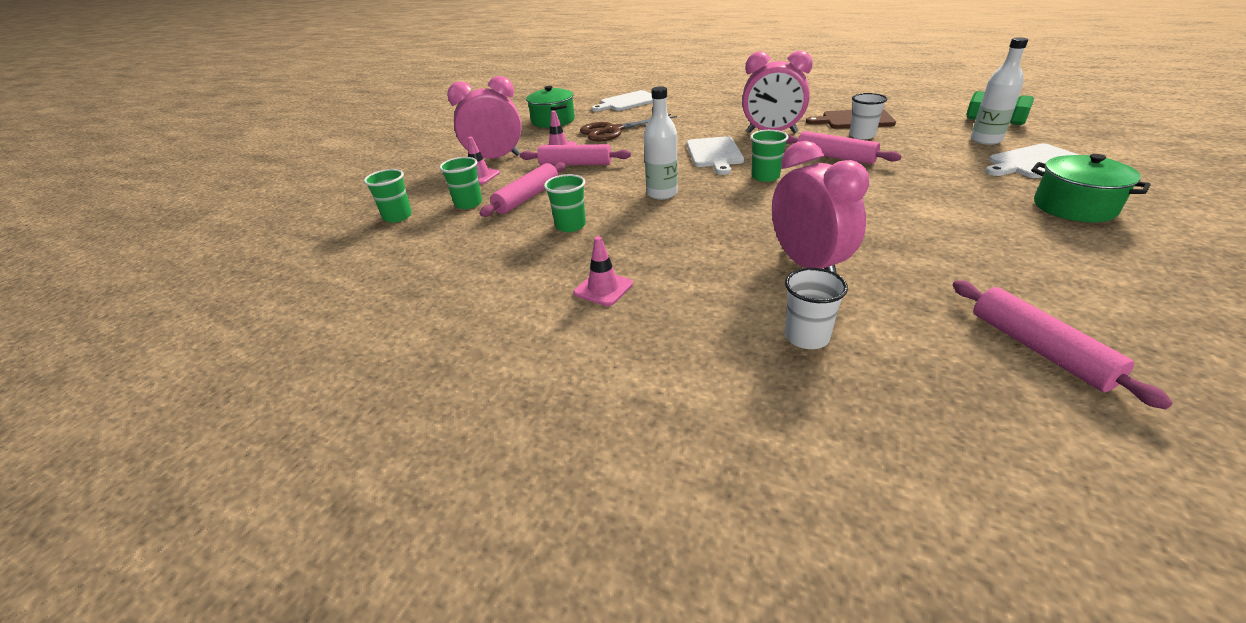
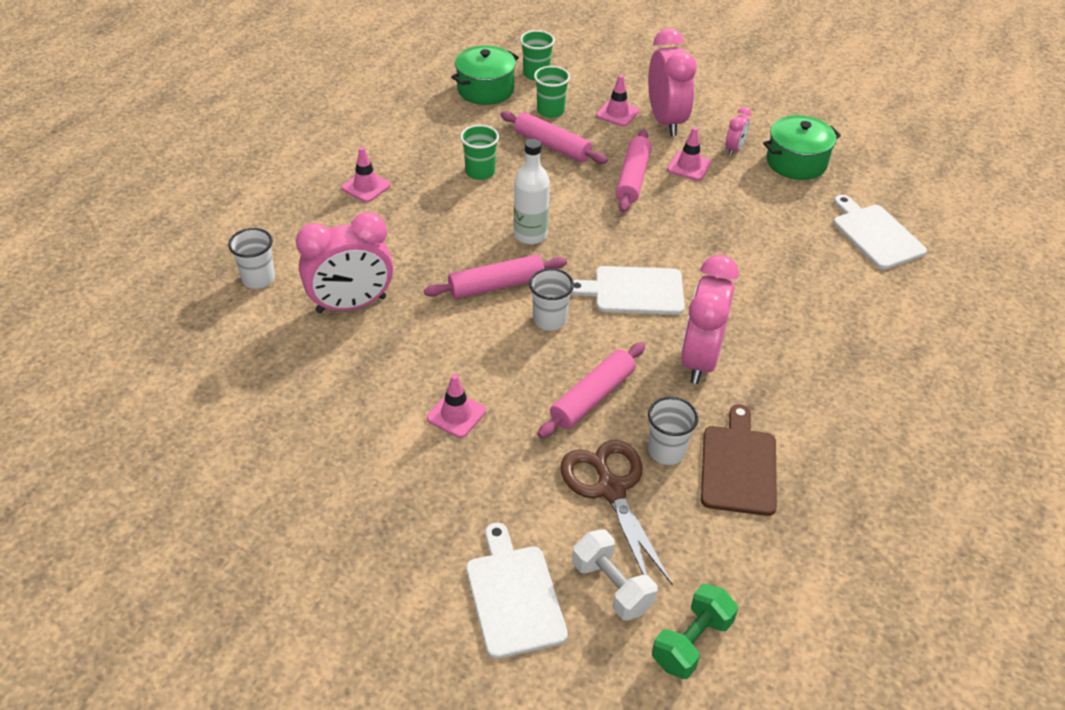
camera: 90 degrees right, 10 degrees up
brown scissors [580,114,677,142] -> brown scissors moved to [560,440,673,586]
green cup [750,130,789,182] -> white cup [529,268,574,331]
pink rolling pin [953,280,1173,409] -> pink rolling pin moved to [424,255,567,299]
white bottle [971,37,1028,145] -> white dumbbell [572,529,658,621]
green pot [1031,154,1150,222] -> green pot moved to [451,46,519,105]
none -> pink traffic cone [427,374,486,438]
none -> pink clock [726,107,751,156]

